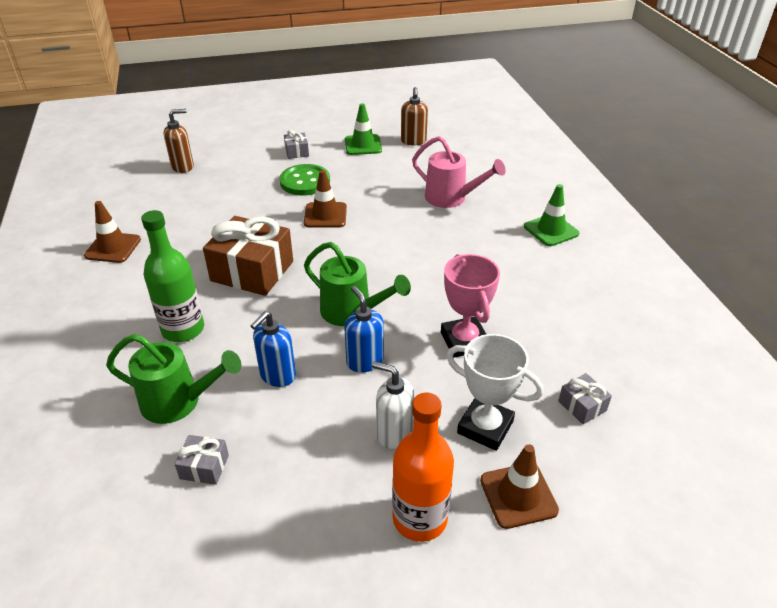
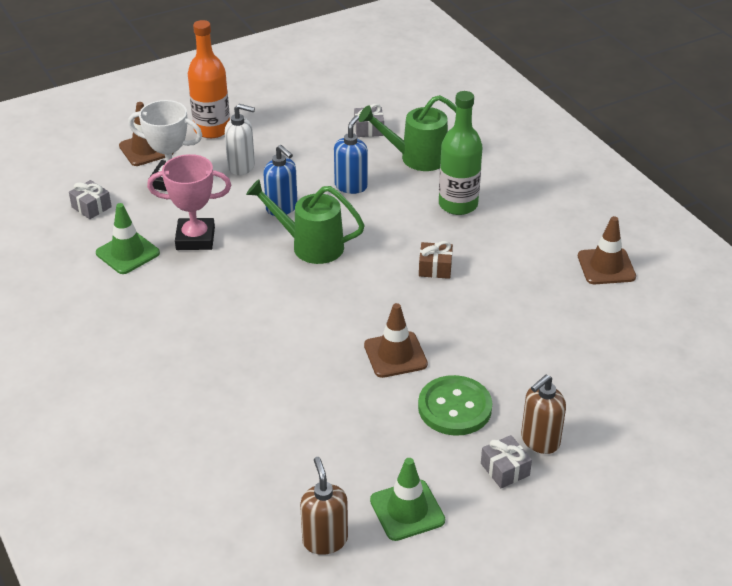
camera: 165 degrees right, 0 degrees up
brown soap dispenser [164,109,194,173] -> brown soap dispenser moved to [521,375,566,454]
brown gift [203,216,293,296] -> brown gift [419,241,453,279], size x0.46
pink watering can [412,136,506,208] -> none
pink trophy [441,254,500,358] -> pink trophy turned 60 degrees counterclockwise [147,154,231,250]
green traffic cone [524,184,579,246] -> green traffic cone moved to [96,203,160,274]

